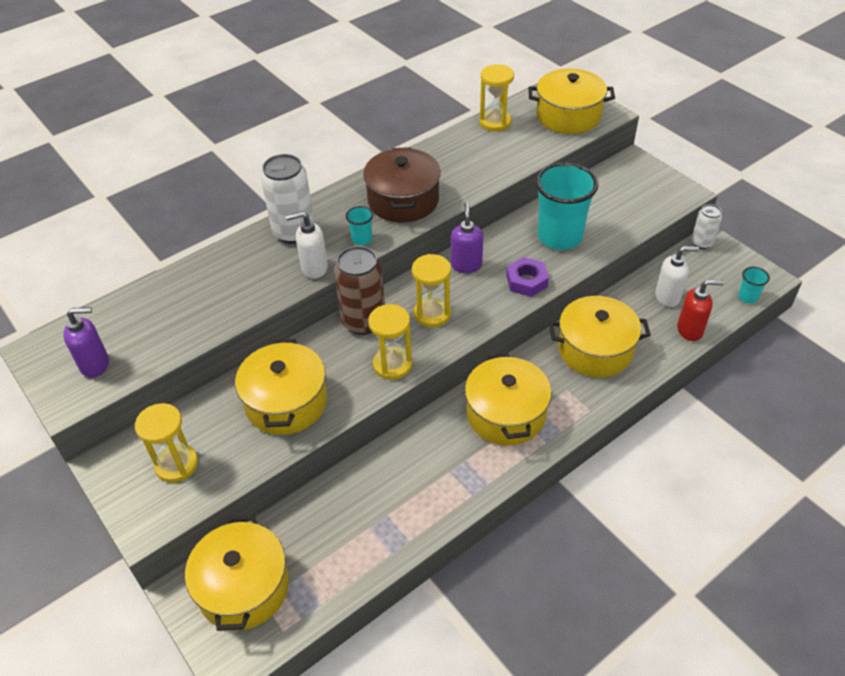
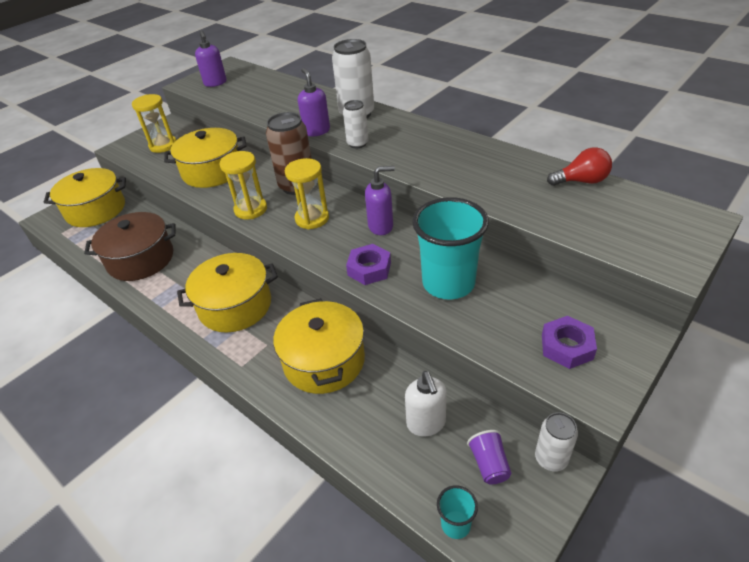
camera: 80 degrees right, 5 degrees down
white soap dispenser [286,211,328,279] -> purple soap dispenser [298,68,330,136]
turquoise cup [346,206,373,245] -> white can [343,100,369,148]
brown pot [363,147,441,223] -> brown pot moved to [84,212,176,281]
yellow hourglass [479,64,514,131] -> red light bulb [547,148,612,186]
yellow pot [528,69,615,134] -> none
red soap dispenser [677,279,724,341] -> none
none -> purple cup [467,430,511,485]
none -> purple nut [542,316,597,369]

